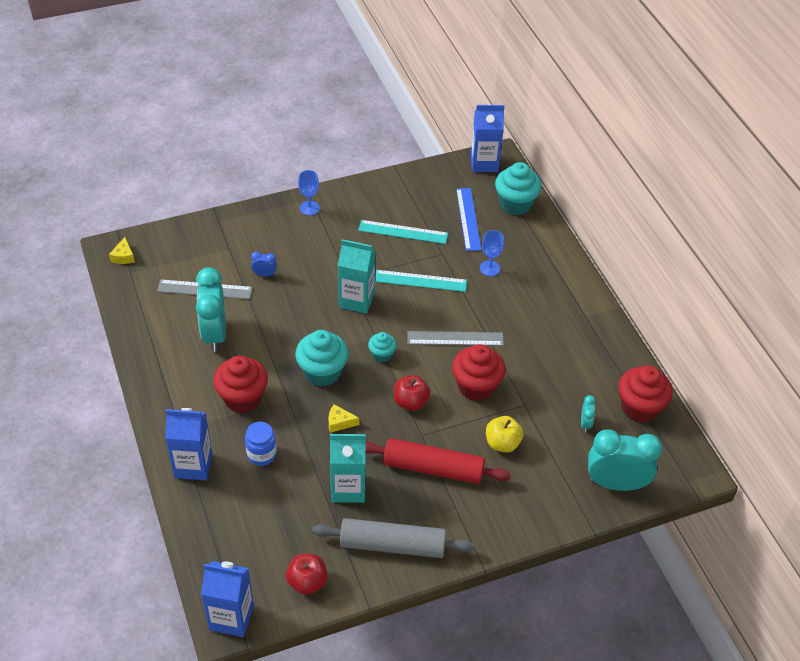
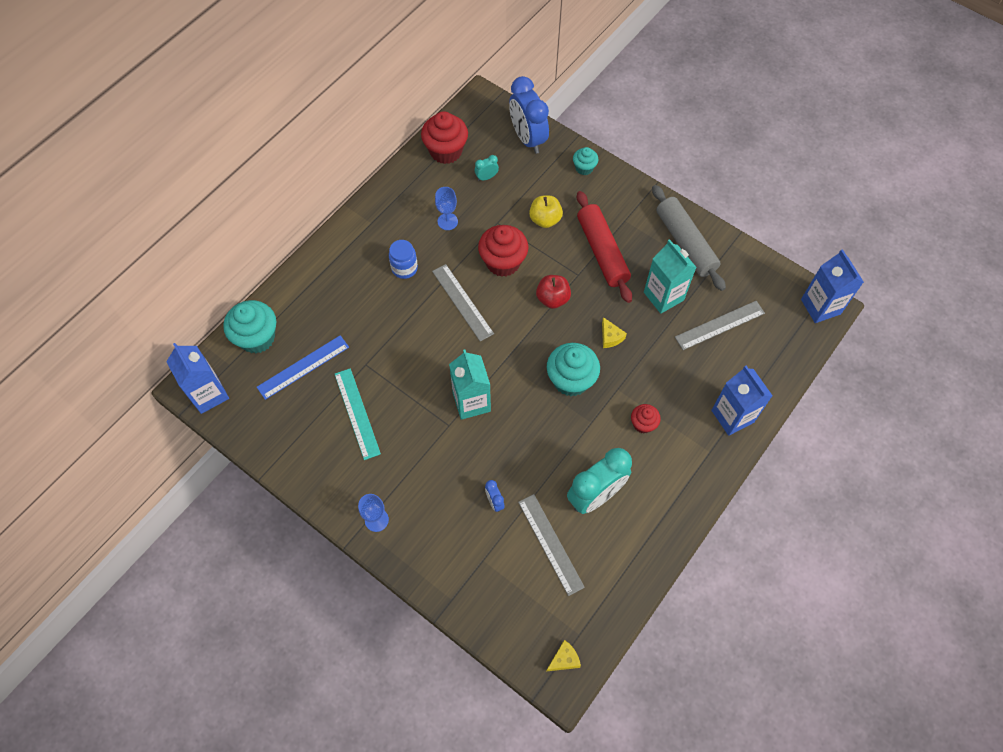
camera: 120 degrees left, 15 degrees up
red cupcake [213,355,268,413] -> red cupcake [631,404,661,433], size x0.55
blue jar [245,422,277,466] -> blue jar moved to [389,240,418,279]
red apple [286,554,328,595] -> none
turquoise cupcake [368,332,397,363] -> turquoise cupcake moved to [573,147,599,175]
turquoise ruler [375,270,467,292] -> none
blue goblet [480,230,504,276] -> blue goblet moved to [435,187,458,230]
turquoise clock [588,429,662,491] -> blue clock [509,76,549,154]
none -> grey ruler [675,301,765,350]

